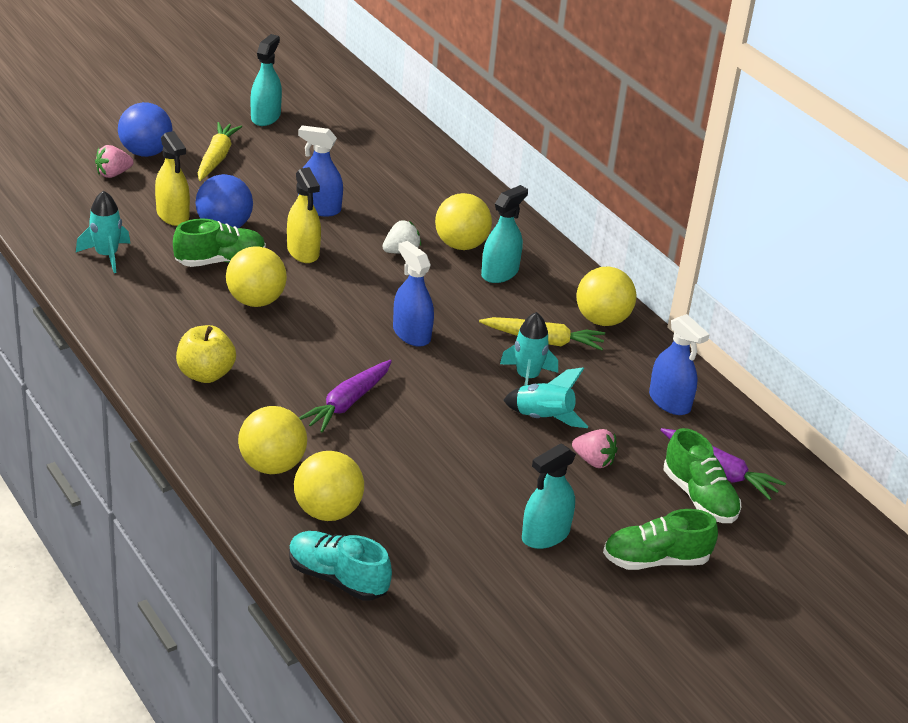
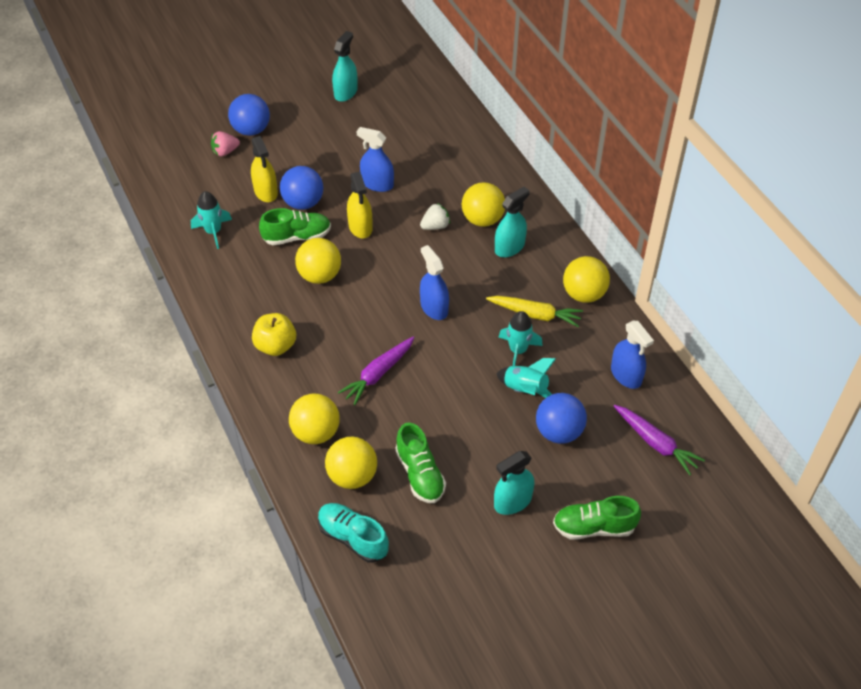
camera: 10 degrees right, 15 degrees up
yellow carrot [198,122,242,181] -> none
pink strawberry [572,429,617,468] -> blue ball [536,393,587,444]
green shoe [664,428,741,523] -> green shoe moved to [395,423,446,503]

